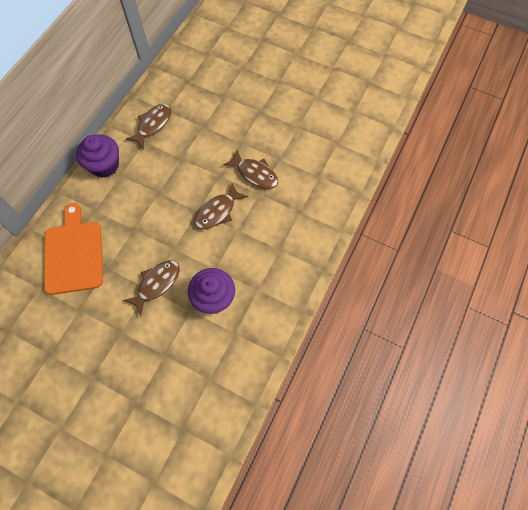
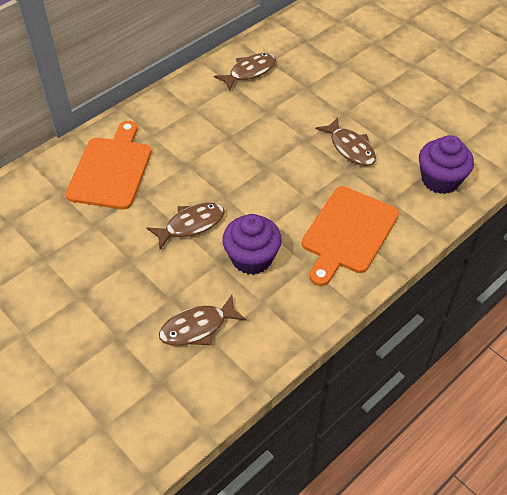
camera: 20 degrees right, 15 degrees down
purple cupcake [76,134,119,178] -> purple cupcake moved to [419,135,474,194]
brown fish [195,184,248,229] -> brown fish moved to [159,295,247,346]
none -> orange cutting board [302,186,399,286]

